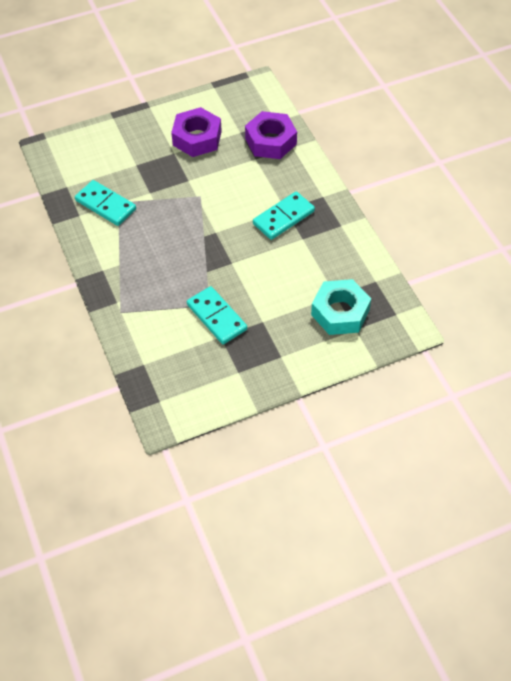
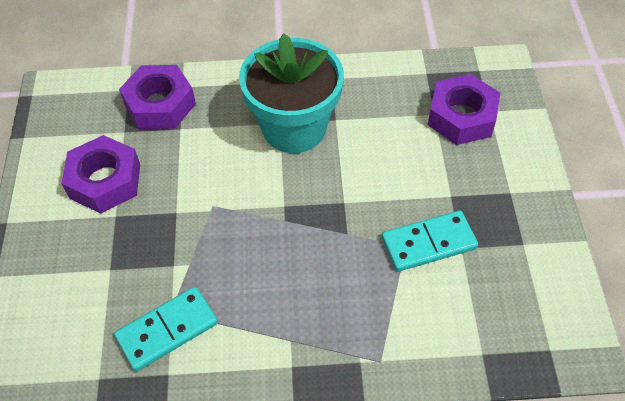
camera: 70 degrees left, 0 degrees up
turquoise domino [253,191,315,240] -> turquoise flower pot [239,33,344,153]
turquoise nut [311,279,371,335] -> purple nut [428,74,500,145]

